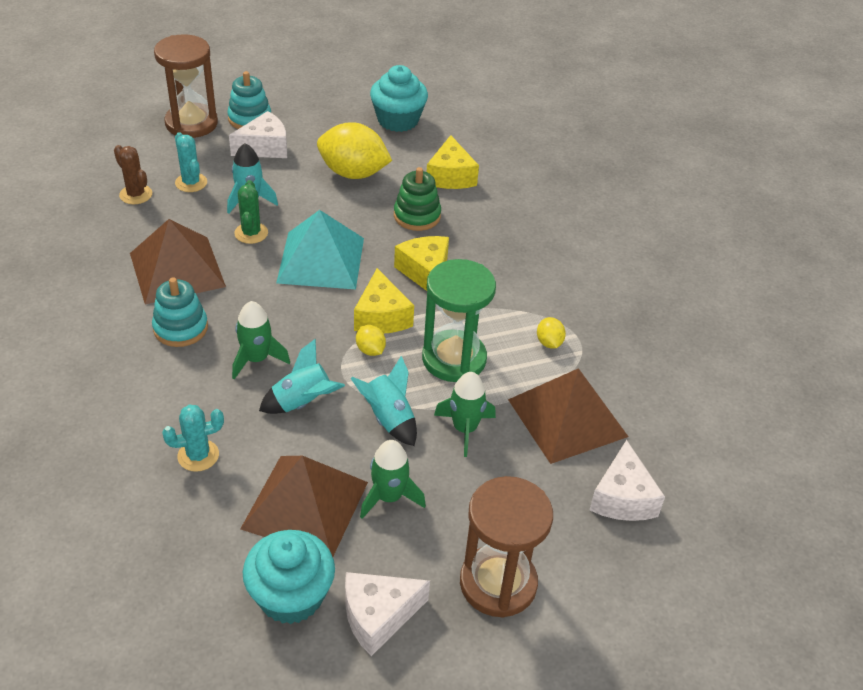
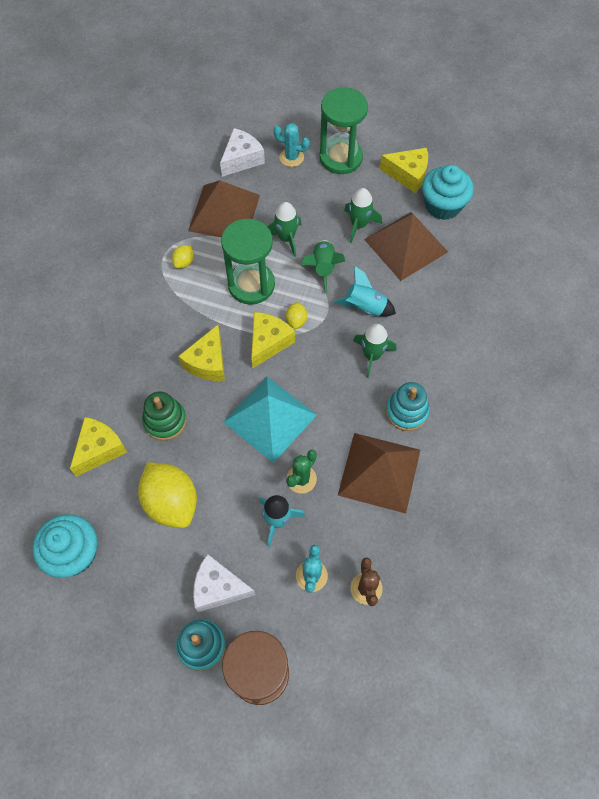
camera: 140 degrees left, 20 degrees up
turquoise cactus [162,405,224,472] -> turquoise cactus moved to [273,123,310,167]
white cheese [345,572,430,656] -> yellow cheese [380,148,428,193]
turquoise rocket [351,356,417,446] -> green rocket [301,240,345,294]
brown hourglass [460,476,553,618] -> green hourglass [319,87,368,174]

